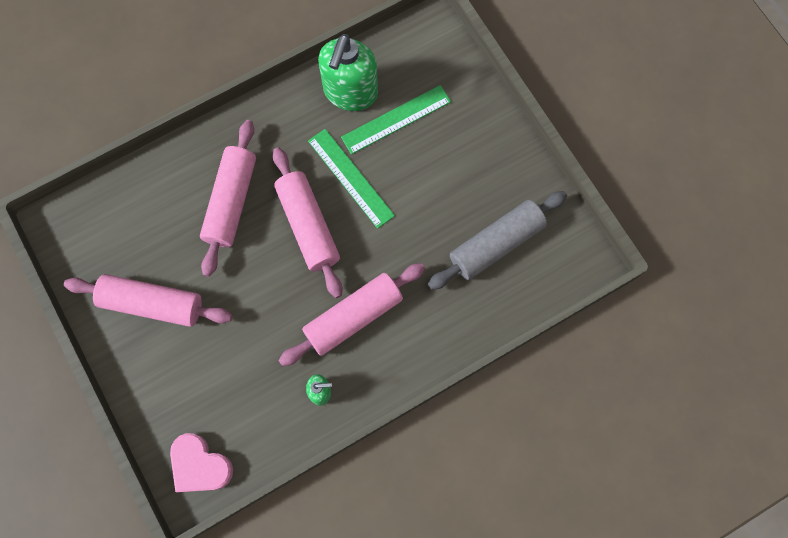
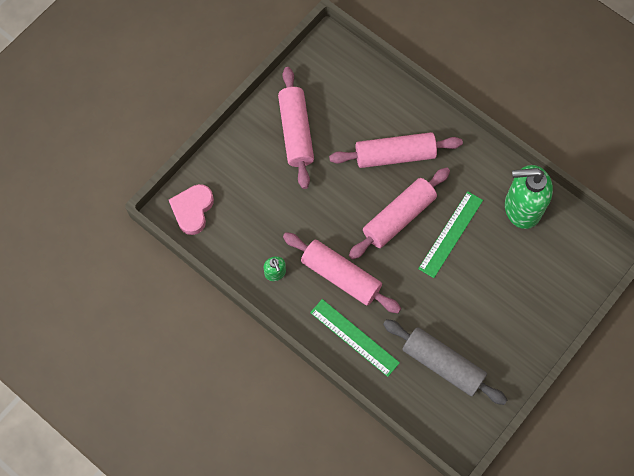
camera: 70 degrees right, 5 degrees down
green ruler [341,85,451,154] -> green ruler moved to [310,299,400,377]

